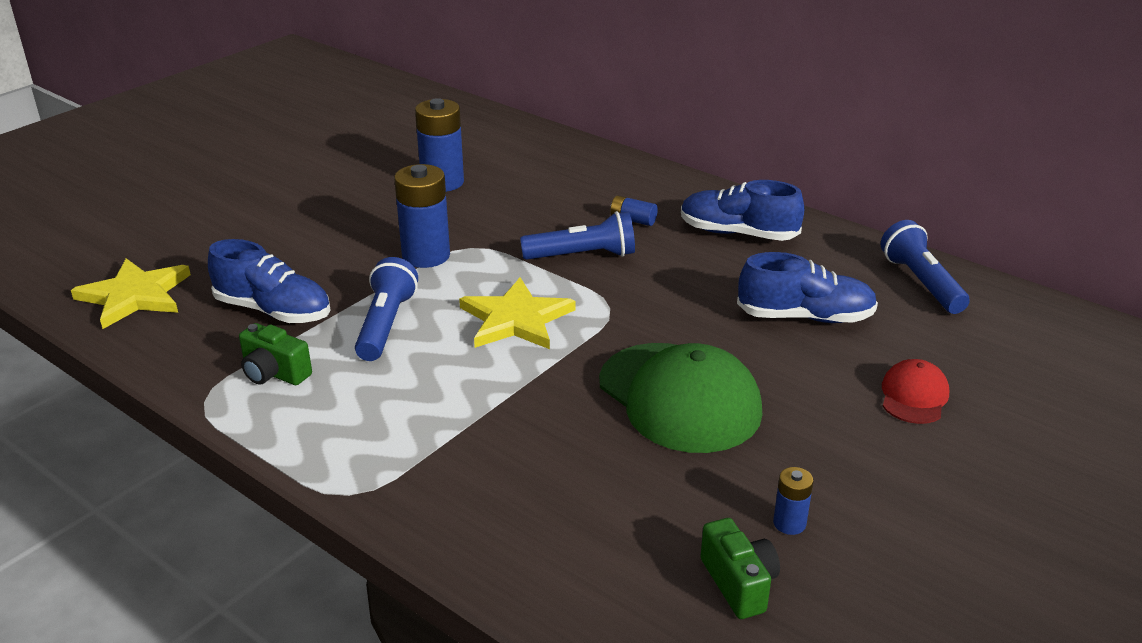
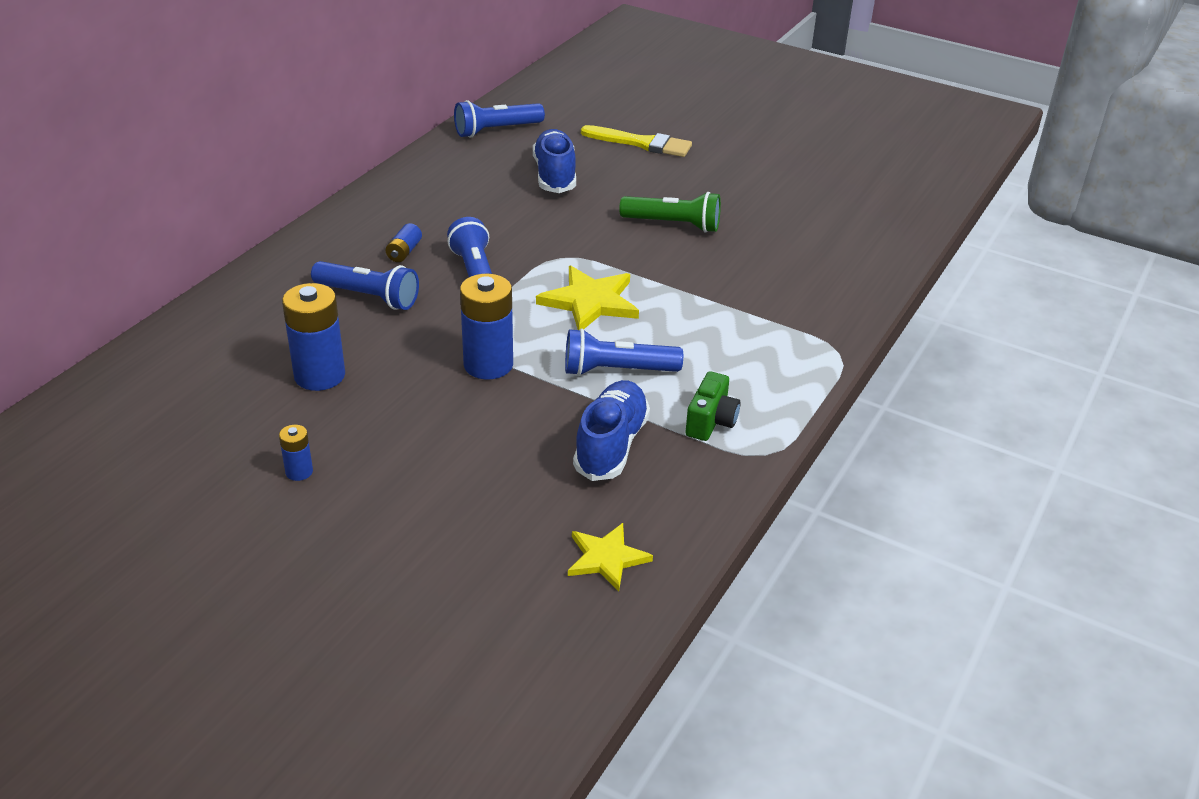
camera: 100 degrees left, 5 degrees up
yellow star [71,258,191,329] -> yellow star [568,523,653,592], size x0.66
green cap [599,343,762,453] -> green flashlight [619,192,721,233]
blue shoe [681,180,804,241] -> none
green camera [701,518,780,619] -> none
blue battery [773,467,813,535] -> blue battery moved to [279,425,313,481]
red cap [882,359,949,424] -> yellow brush [581,125,692,157]
none -> blue flashlight [311,261,419,310]

